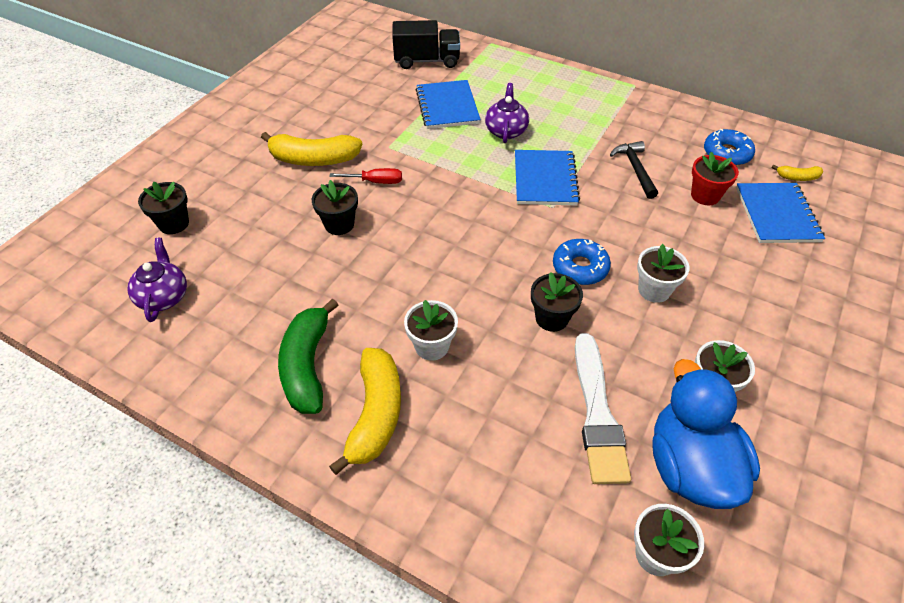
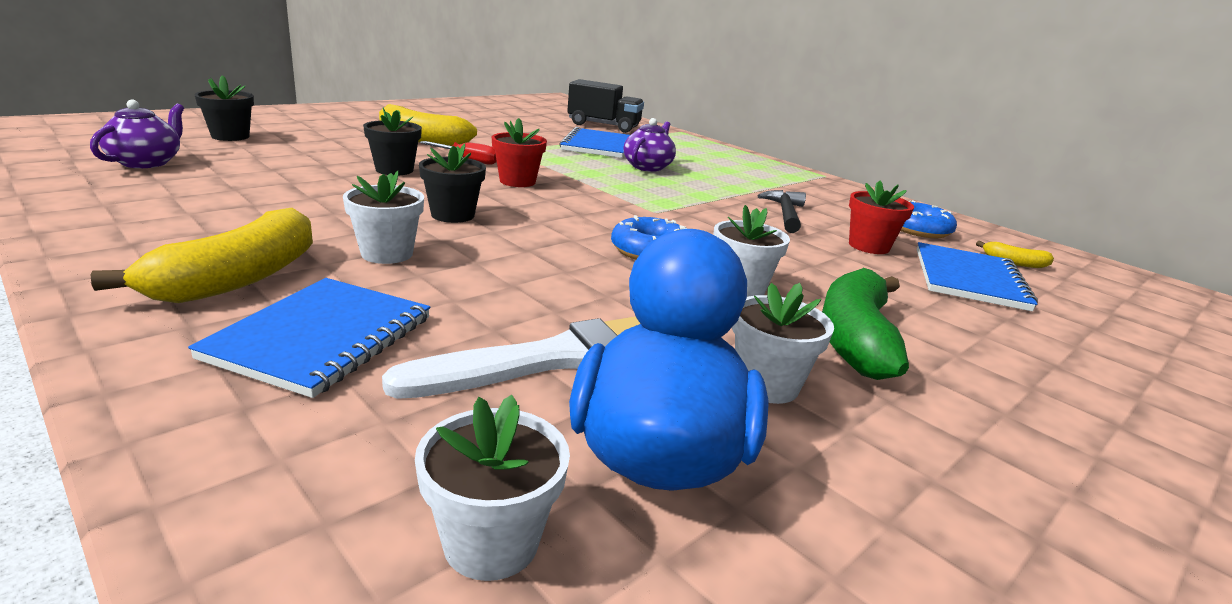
camera: 15 degrees right, 25 degrees down
green banana [278,298,338,414] -> green banana moved to [822,268,909,380]
blue notebook [515,150,580,205] -> blue notebook moved to [188,278,431,398]
black flower pot [531,272,583,332] -> black flower pot moved to [419,143,486,223]
white brush [575,333,631,484] -> white brush turned 135 degrees counterclockwise [382,316,640,399]
none -> red flower pot [492,118,547,187]

